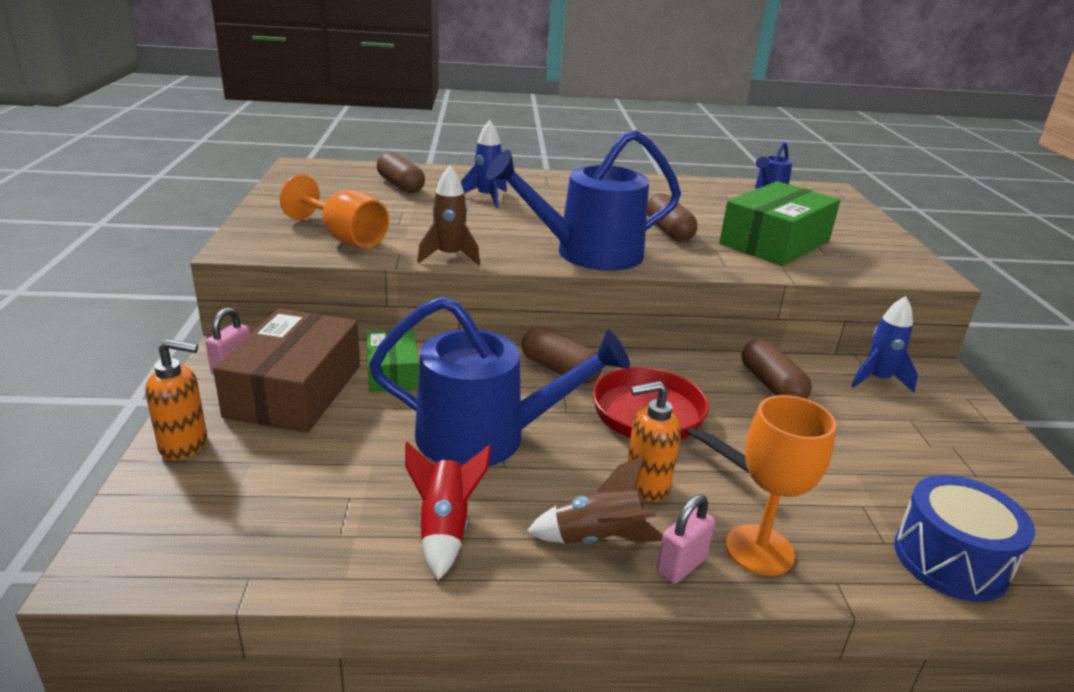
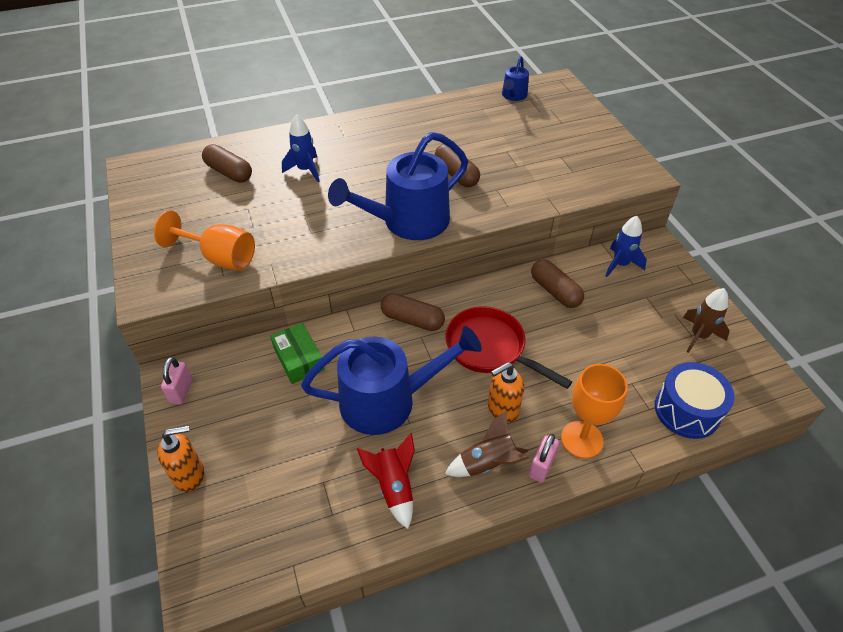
camera: 15 degrees left, 20 degrees up
brown box [213,308,360,433] -> none
brown rocket [417,166,480,266] -> brown rocket moved to [683,288,730,353]
green box [719,181,840,266] -> none

